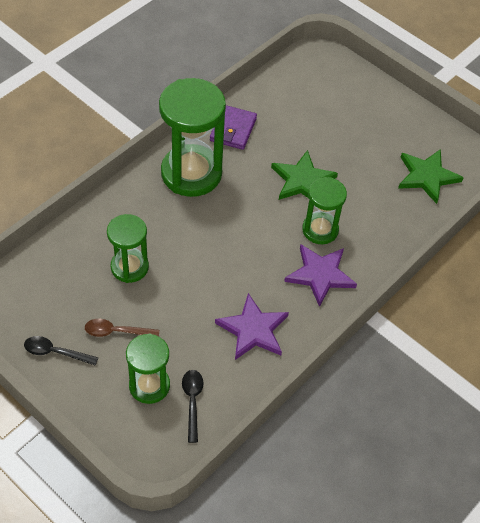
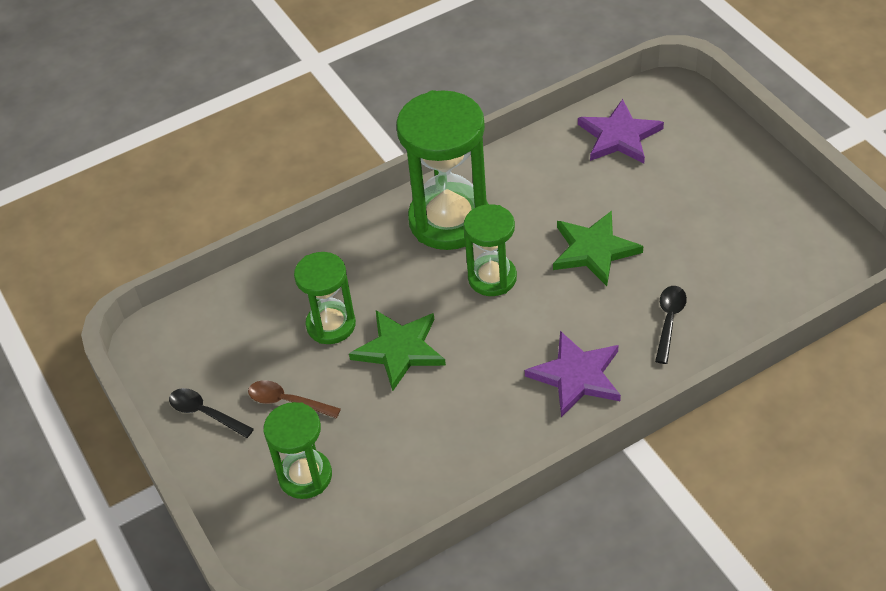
camera: 25 degrees right, 5 degrees down
black spoon [182,370,204,443] -> black spoon moved to [655,286,687,364]
purple wallet [210,105,257,150] -> none
purple star [215,293,289,360] -> purple star moved to [578,99,664,164]
green hourglass [302,177,347,244] -> green hourglass moved to [464,204,517,296]
green star [398,149,464,204] -> green star moved to [349,310,446,391]

